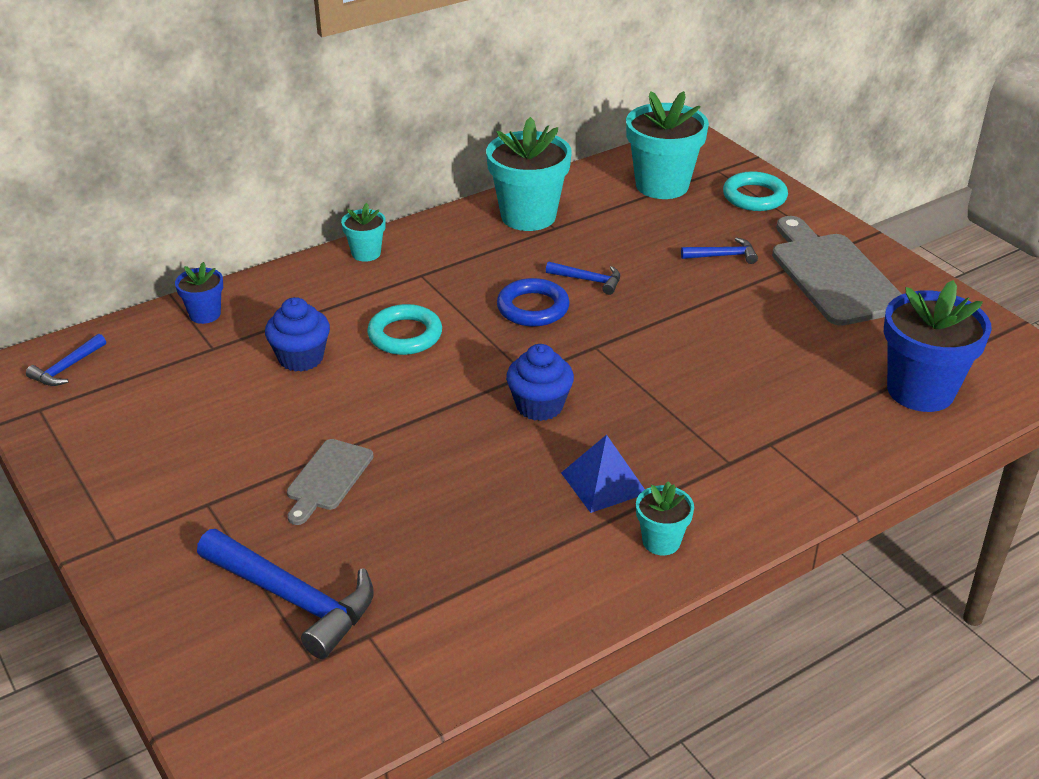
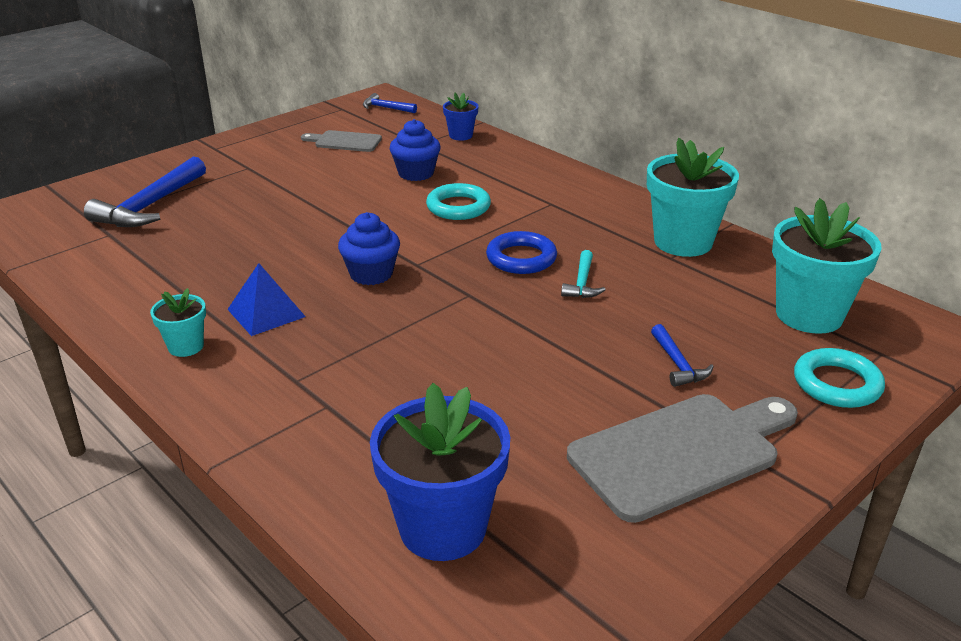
camera: 80 degrees right, 5 degrees down
grey cutting board [287,439,374,525] -> grey cutting board moved to [301,130,382,152]
turquoise flower pot [341,203,386,262] -> none
blue hammer [546,261,620,295] -> turquoise hammer [561,250,606,298]

